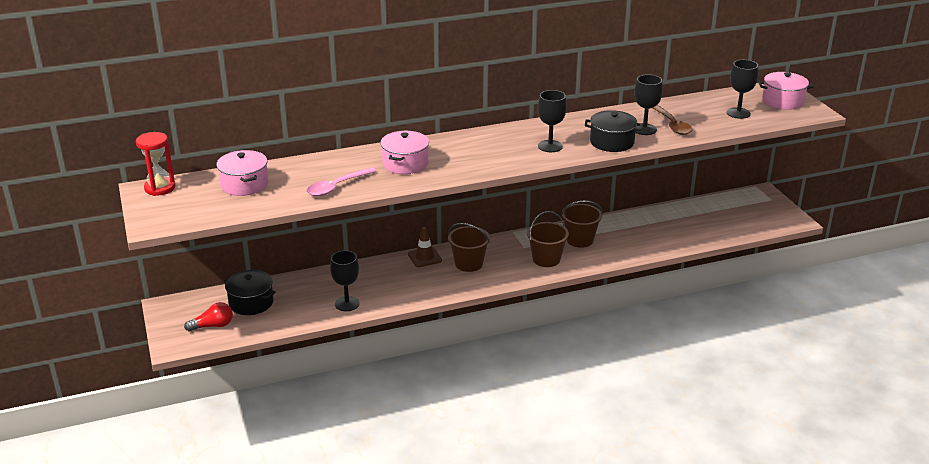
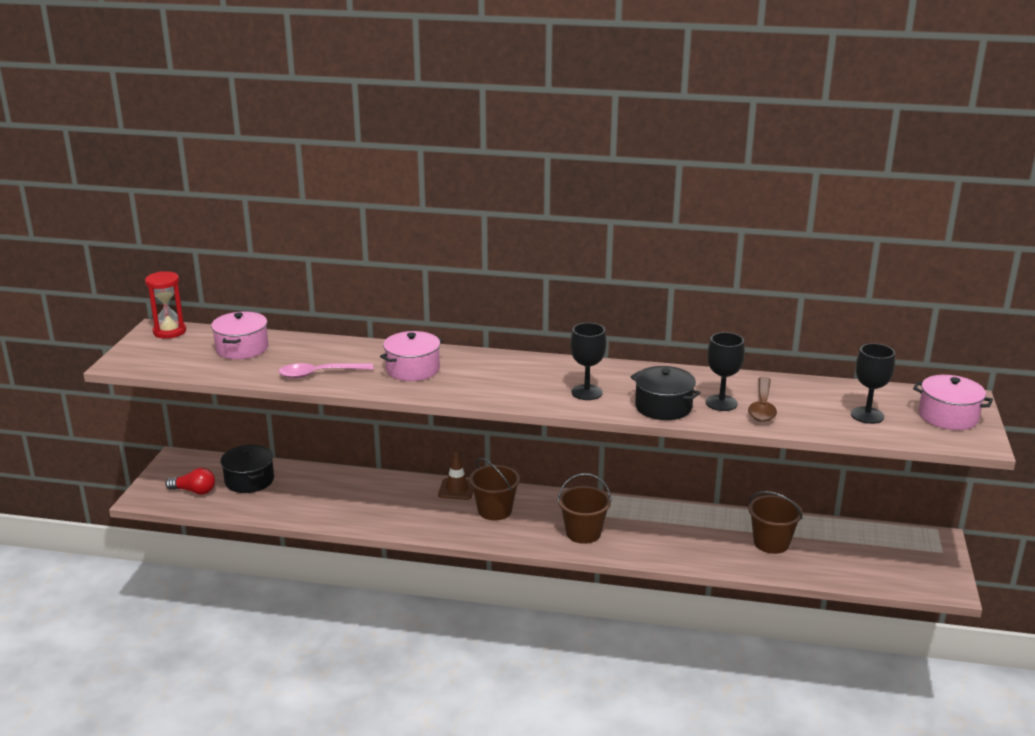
camera: 30 degrees right, 5 degrees down
black goblet [330,250,360,311] -> none
brown bucket [561,201,603,248] -> brown bucket moved to [748,491,803,554]

